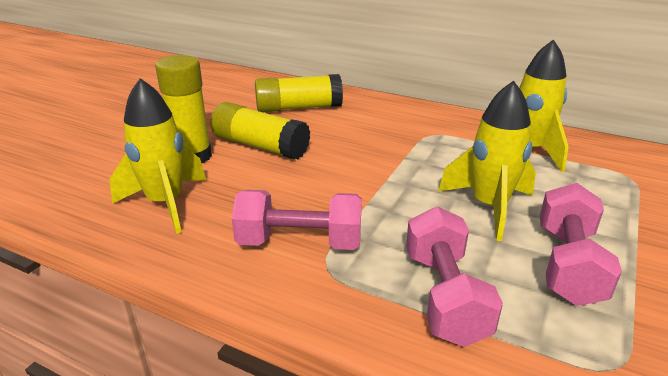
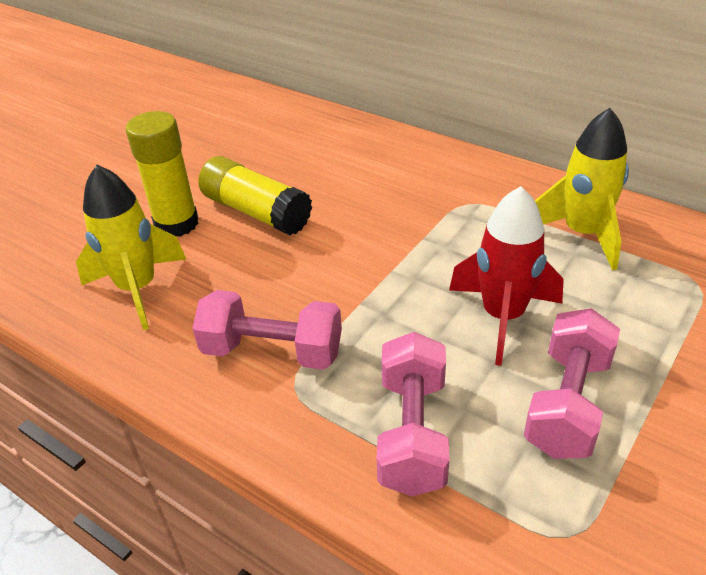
camera: 10 degrees right, 10 degrees up
yellow glue stick [255,74,343,112] -> none
yellow rocket [438,81,536,241] -> red rocket [449,186,564,366]

